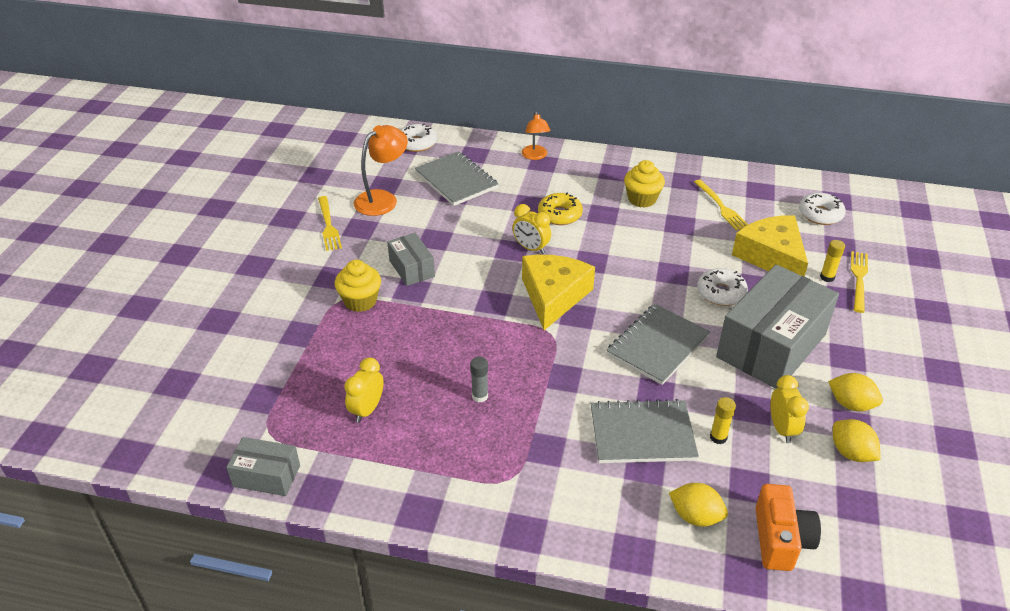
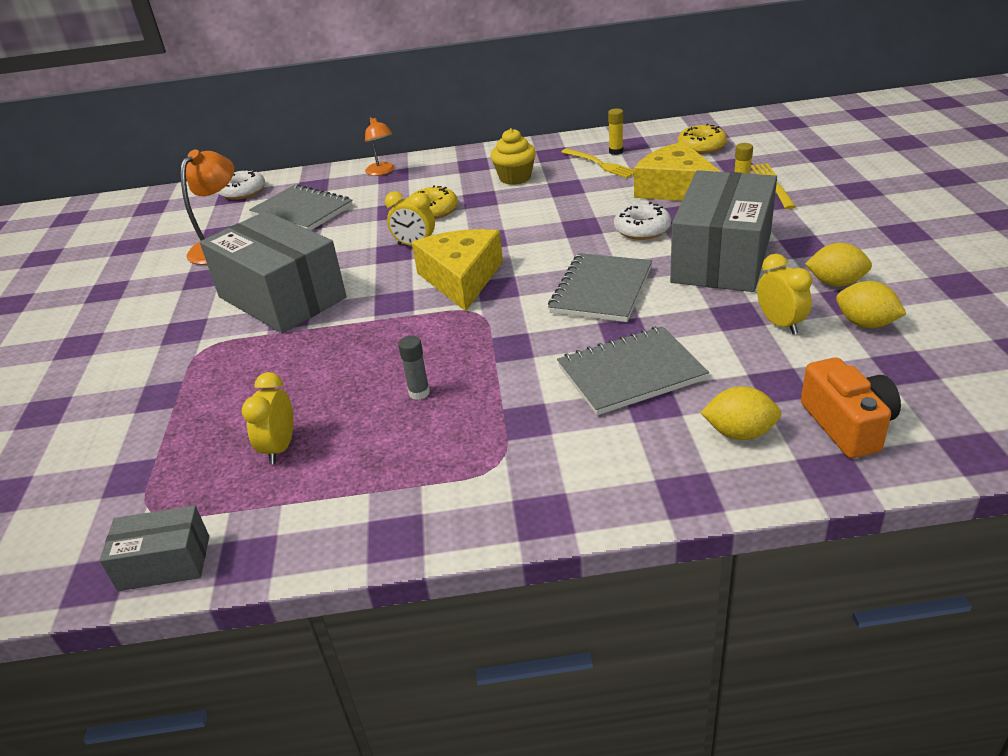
camera: 15 degrees left, 5 degrees down
yellow fork [318,196,342,251] -> none
yellow cupcake [335,260,381,312] -> none
grey box [387,233,435,286] -> grey box [200,211,347,333], size x2.05
yellow glue stick [710,397,736,444] -> yellow glue stick moved to [608,108,623,155]
white donut [799,193,846,225] -> yellow donut [678,124,727,154]

